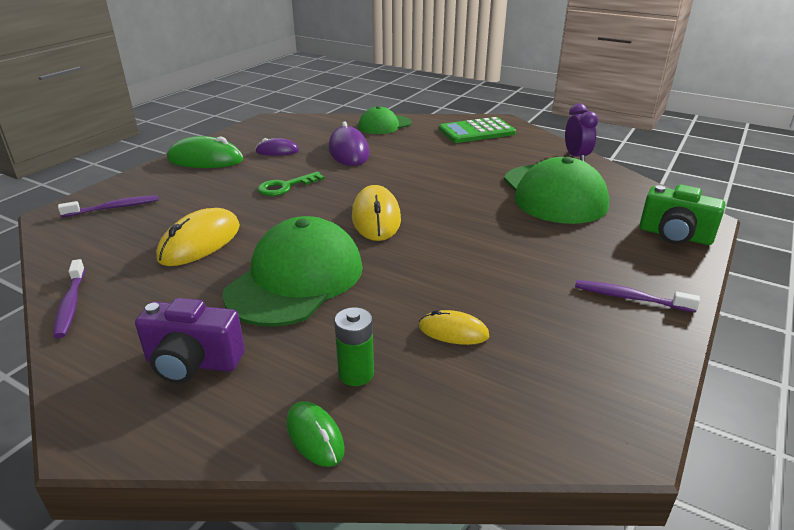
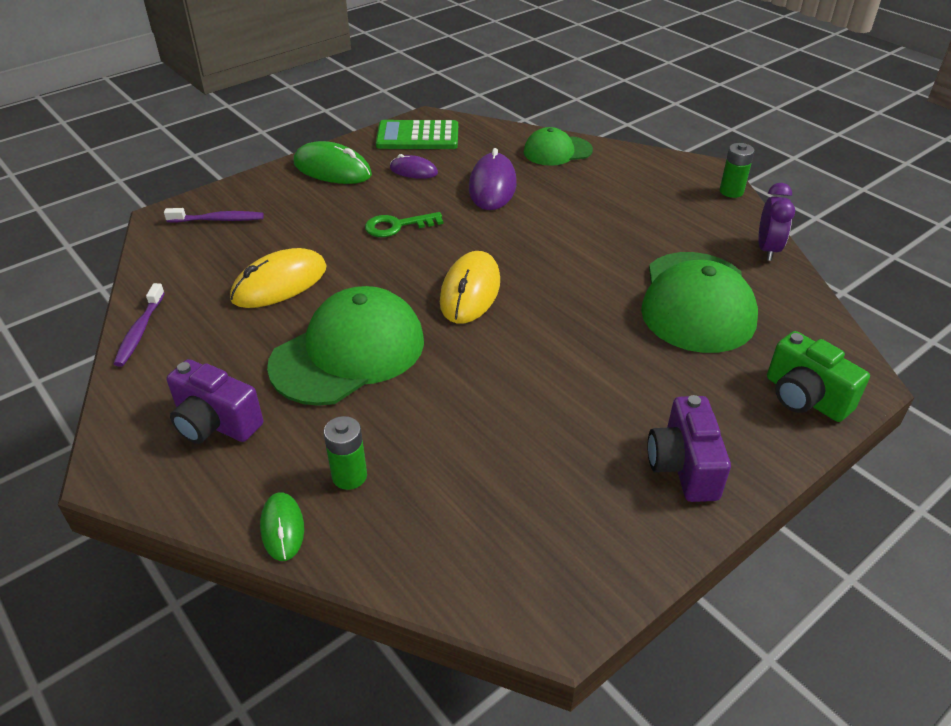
camera: 20 degrees right, 10 degrees up
yellow mouse [419,310,489,345] -> none
green calculator [439,117,516,143] -> green calculator moved to [376,120,458,149]
purple toothbrush [575,280,700,313] -> purple camera [648,395,731,502]
none -> green battery [720,143,755,198]

